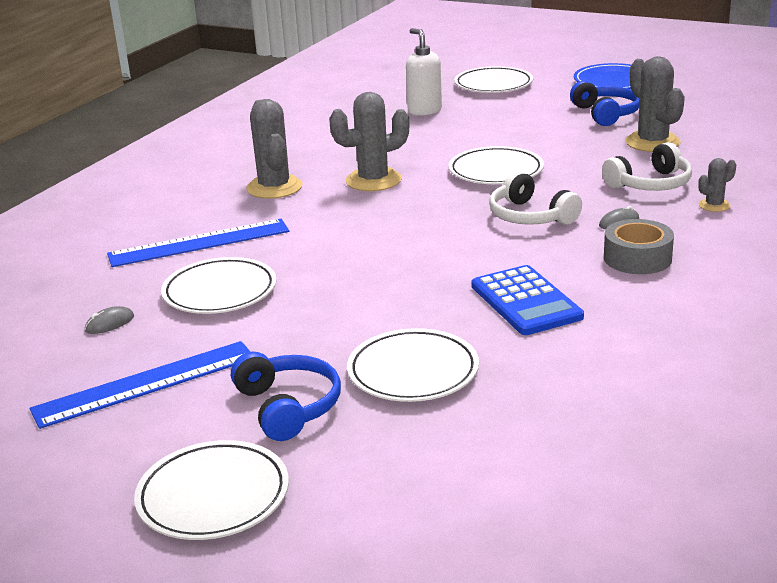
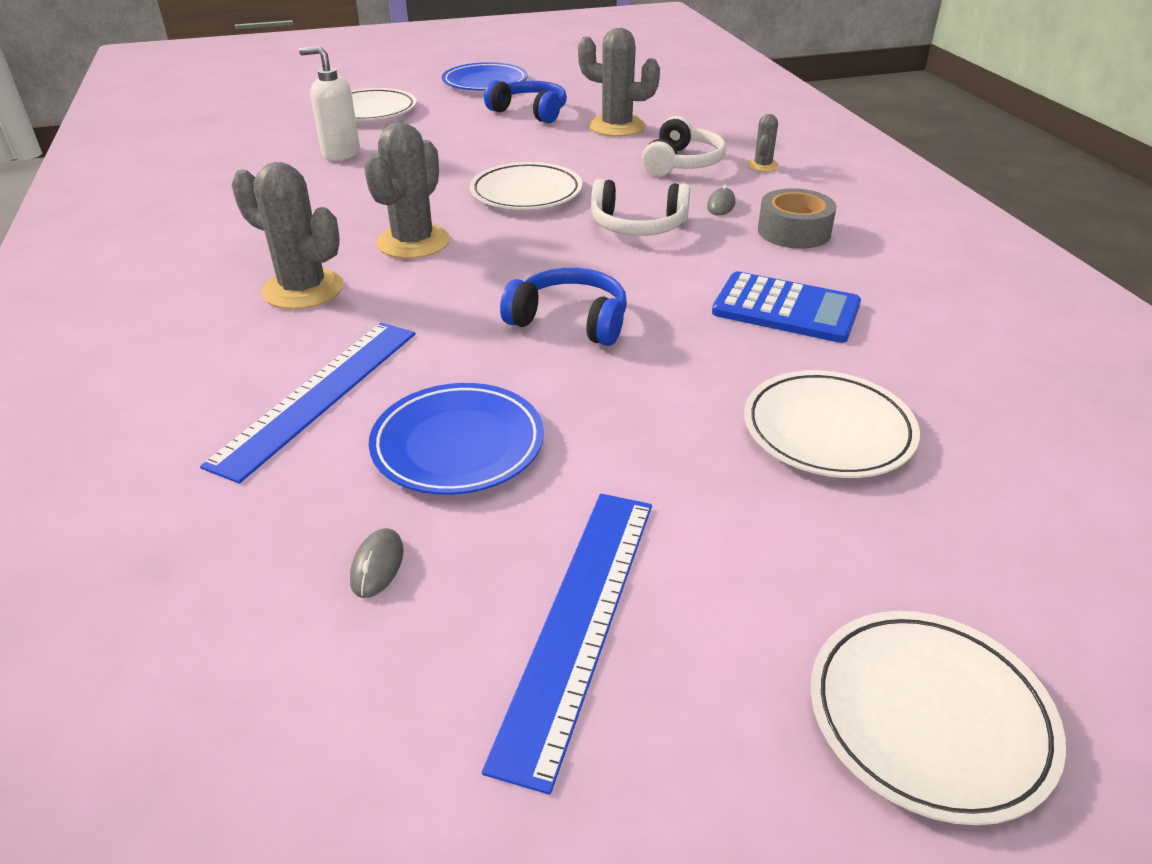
camera: 45 degrees left, 10 degrees up
white plate [161,257,277,314] -> blue plate [369,383,544,495]
blue headphones [231,352,341,441] -> blue headphones moved to [500,268,627,346]

